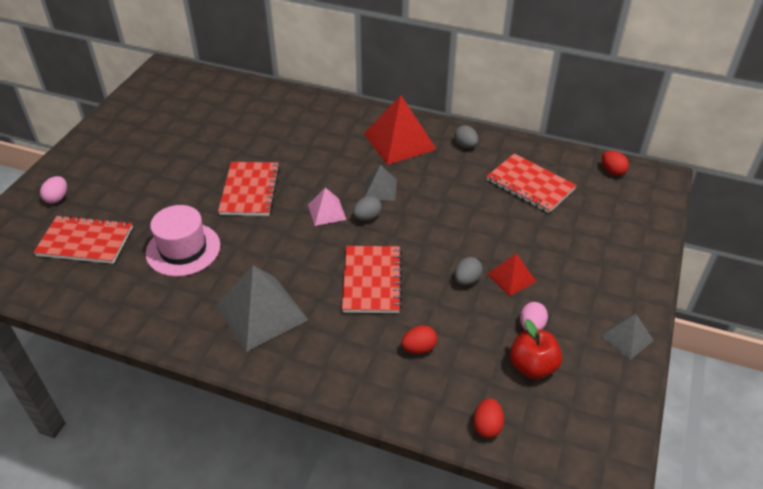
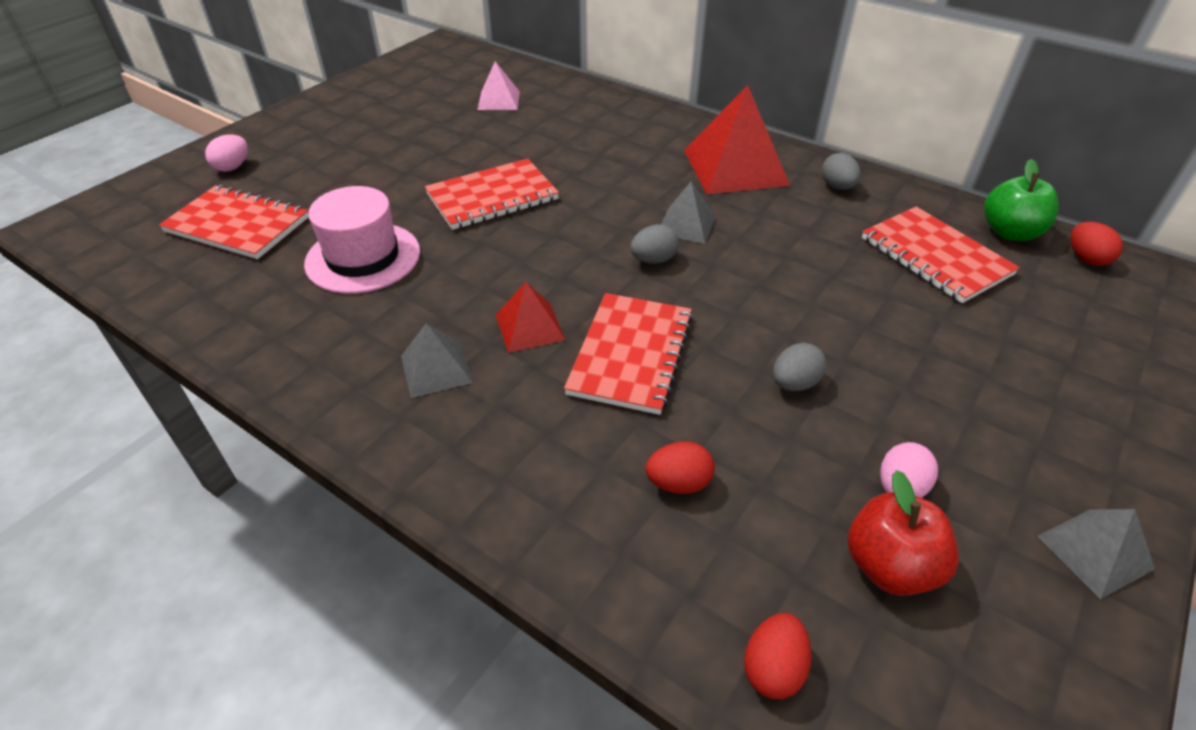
camera: 15 degrees right, 0 degrees up
grey pyramid [216,266,308,352] -> grey pyramid [401,323,473,398], size x0.53
red notebook [218,162,280,216] -> red notebook turned 45 degrees clockwise [425,158,559,230]
pink pyramid [308,188,346,226] -> pink pyramid moved to [478,61,520,110]
red pyramid [487,253,537,296] -> red pyramid moved to [496,282,565,353]
none -> green apple [984,159,1059,241]

